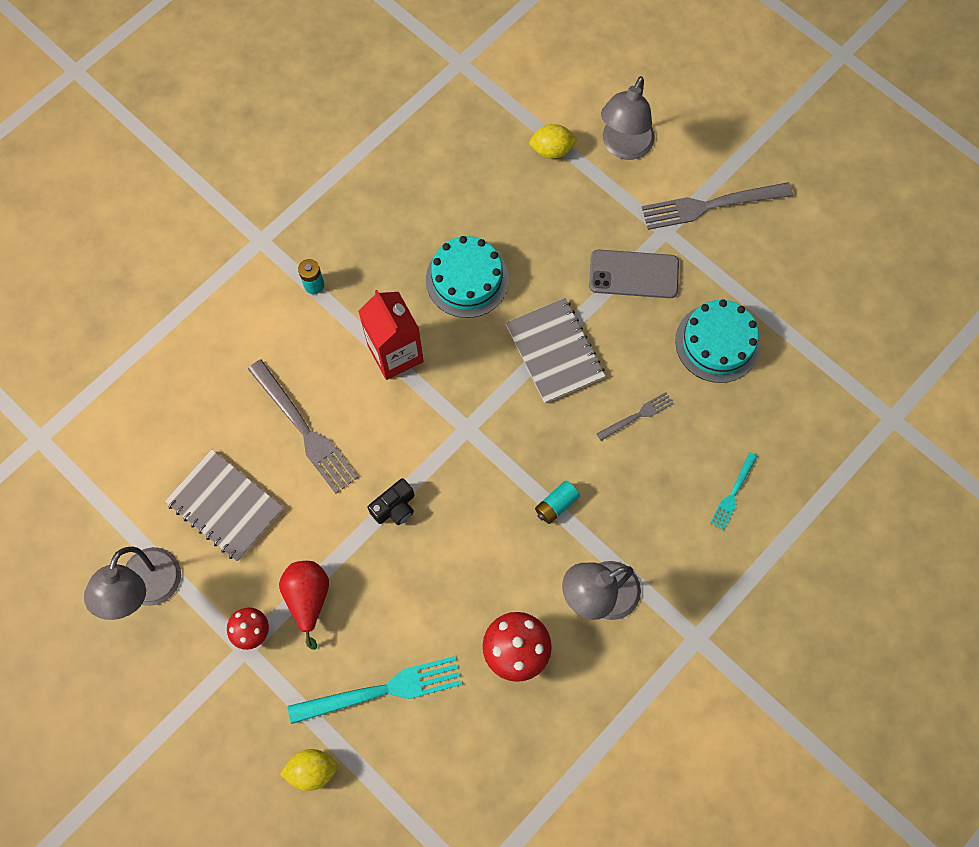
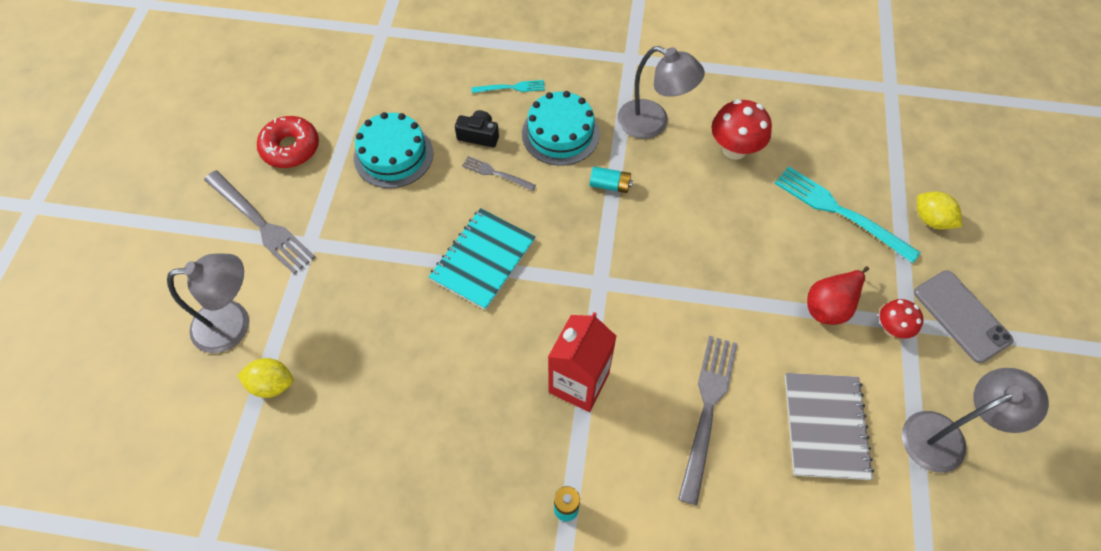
camera: 125 degrees left, 10 degrees down
black camera [368,478,414,525] -> black camera moved to [455,110,499,147]
turquoise cake [426,236,509,318] -> turquoise cake moved to [522,91,600,166]
grey notebook [506,298,605,403] -> turquoise notebook [429,208,536,310]
yellow lemon [529,124,578,159] -> yellow lemon turned 45 degrees counterclockwise [237,358,293,398]
grey phone [589,249,679,298] -> grey phone moved to [914,270,1013,363]
none -> red donut [257,116,319,168]

